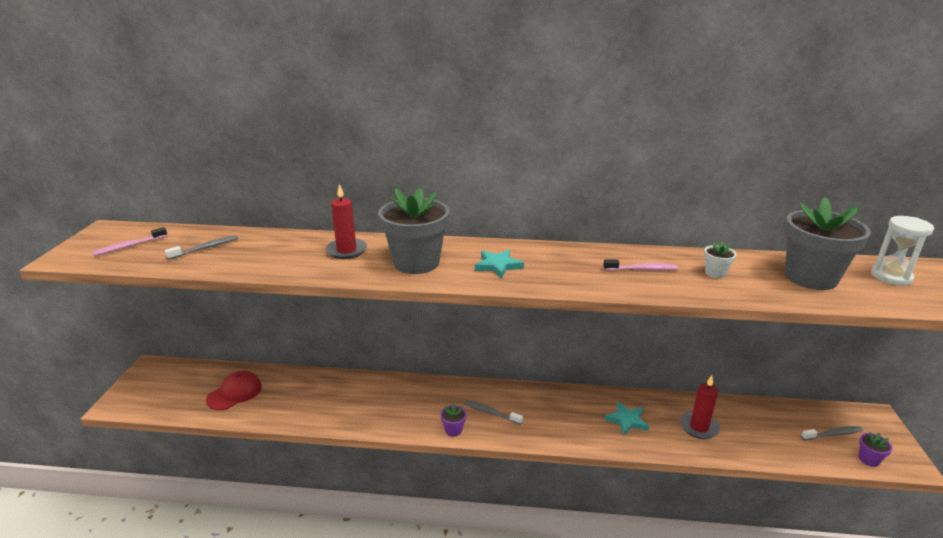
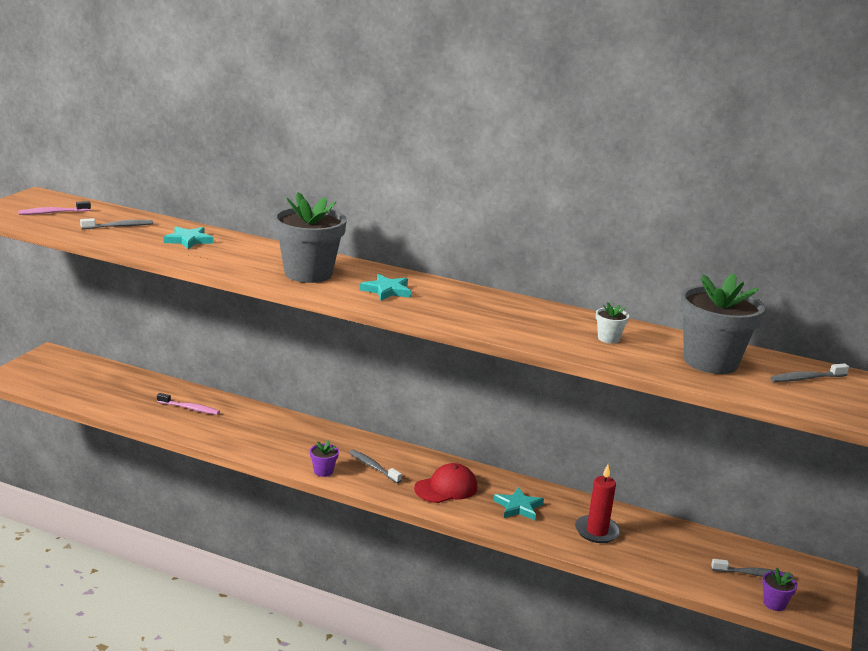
camera: 15 degrees right, 5 degrees down
red cap [206,371,262,410] -> red cap moved to [414,463,477,503]
red candle [325,184,367,259] -> none
pink toothbrush [603,259,678,271] -> pink toothbrush moved to [157,393,220,415]
white hourglass [871,216,934,286] -> grey toothbrush [770,363,849,382]
none -> turquoise star [164,227,213,249]

